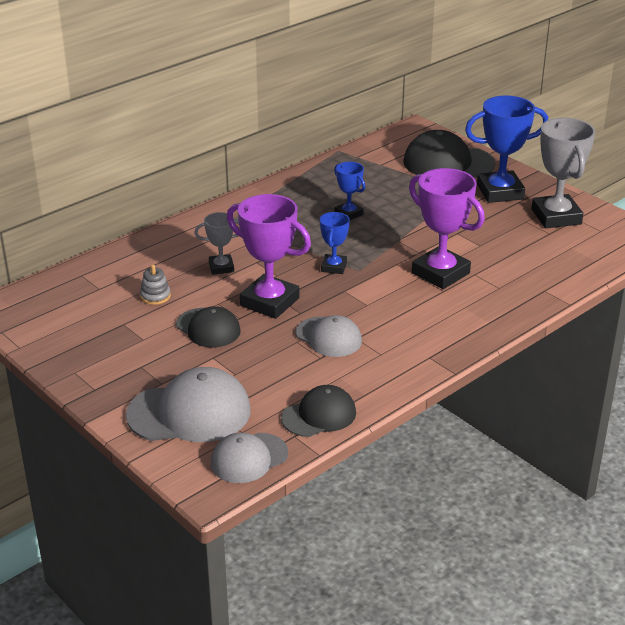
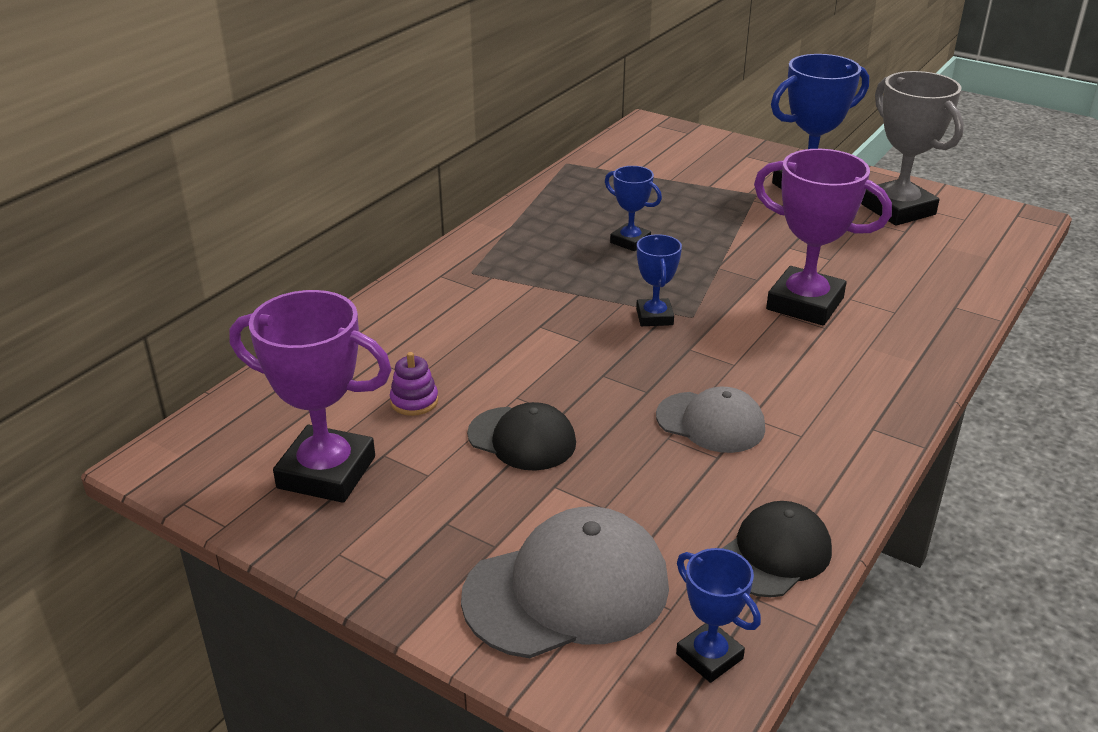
camera: 15 degrees left, 0 degrees up
grey stacking toy [140,265,171,305] -> purple stacking toy [390,352,438,416]
grey trophy [194,212,239,275] -> none
grey cap [210,432,288,483] -> blue trophy [676,548,761,683]
purple trophy [227,194,311,319] -> purple trophy moved to [229,290,392,503]
black cap [403,130,496,178] -> none

